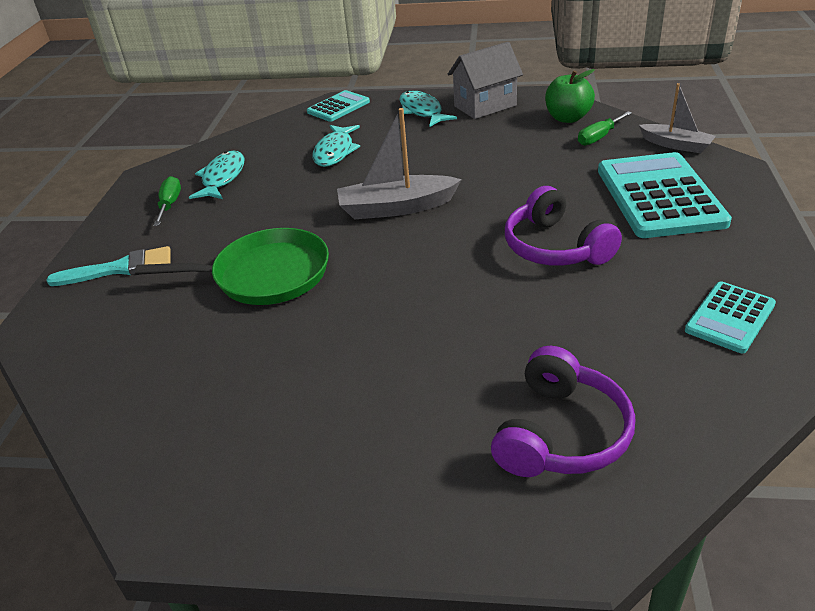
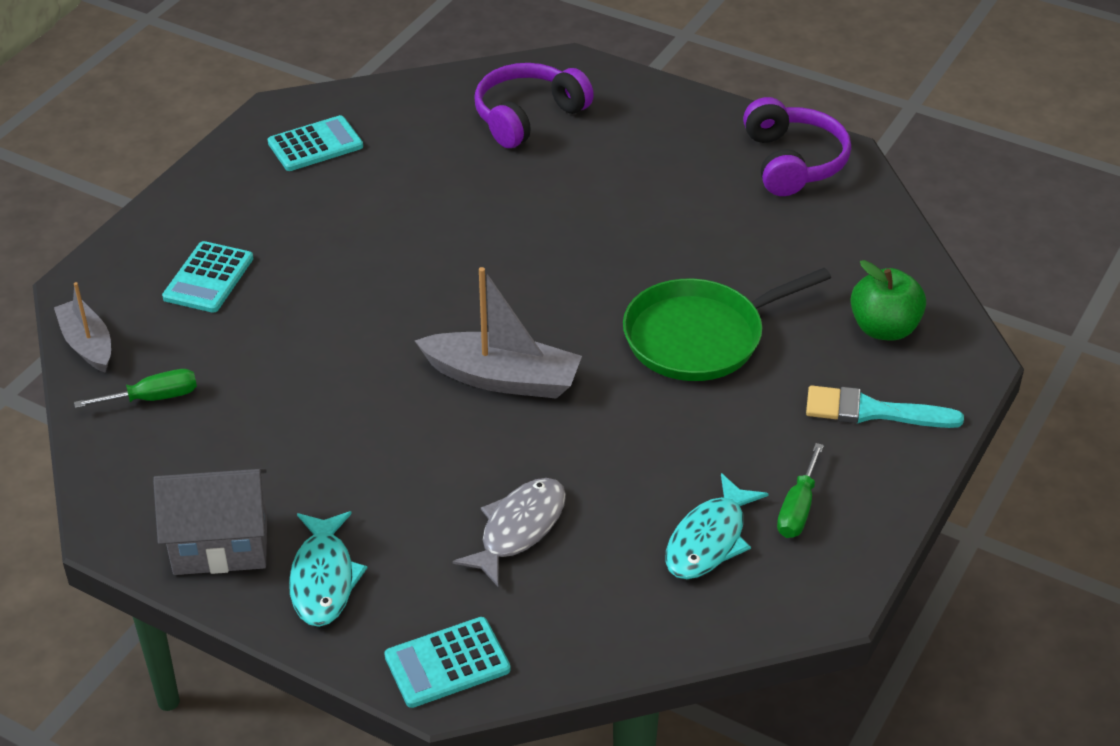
camera: 160 degrees left, 5 degrees up
green pan [135,228,329,305] -> green pan turned 45 degrees counterclockwise [623,268,831,381]
turquoise fish [313,125,360,167] -> grey fish [452,478,566,587]
purple headphones [505,186,622,266] -> purple headphones moved to [743,97,851,196]
green apple [545,69,595,123] -> green apple moved to [850,260,926,340]
turquoise calculator [598,152,732,238] -> turquoise calculator [162,241,254,313], size x0.53

